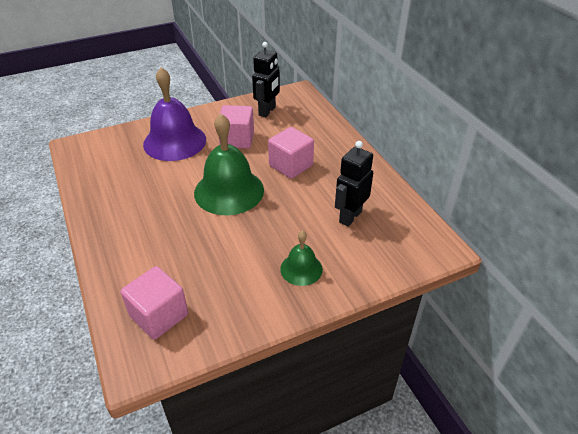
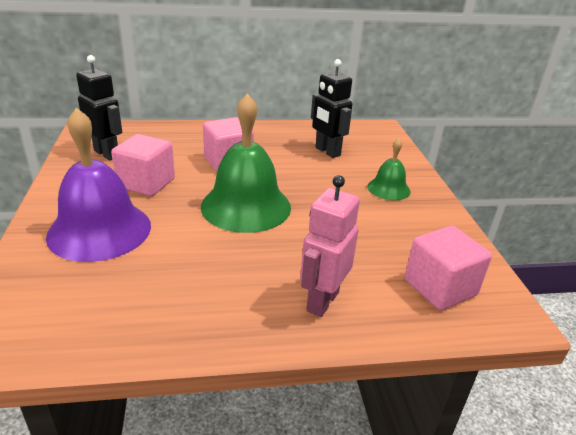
camera: 75 degrees left, 10 degrees down
none -> pink robot [300,175,360,317]

